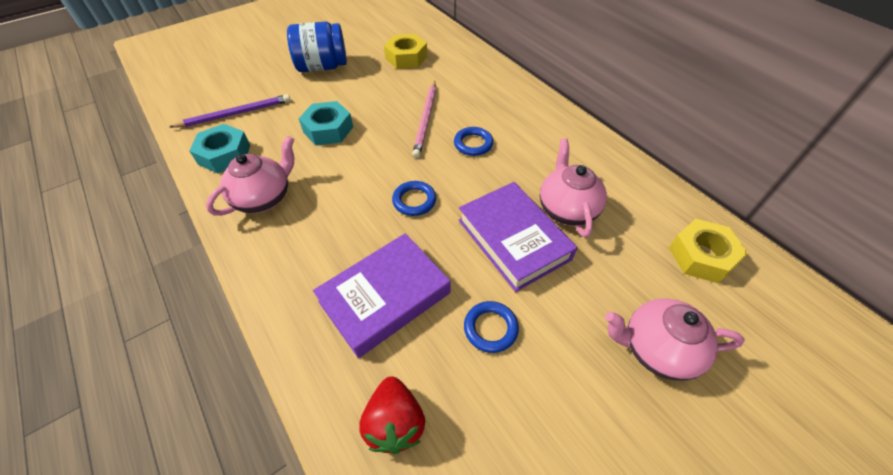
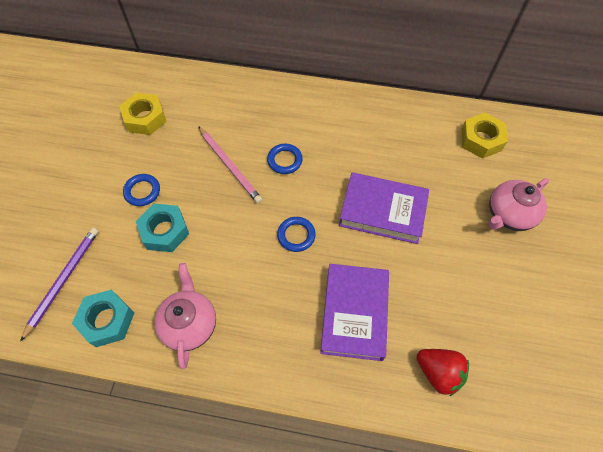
camera: 45 degrees left, 10 degrees up
blue jar [287,22,347,72] -> none
blue ring [464,301,519,353] -> blue ring moved to [123,174,160,206]
pink teapot [540,139,607,238] -> none

